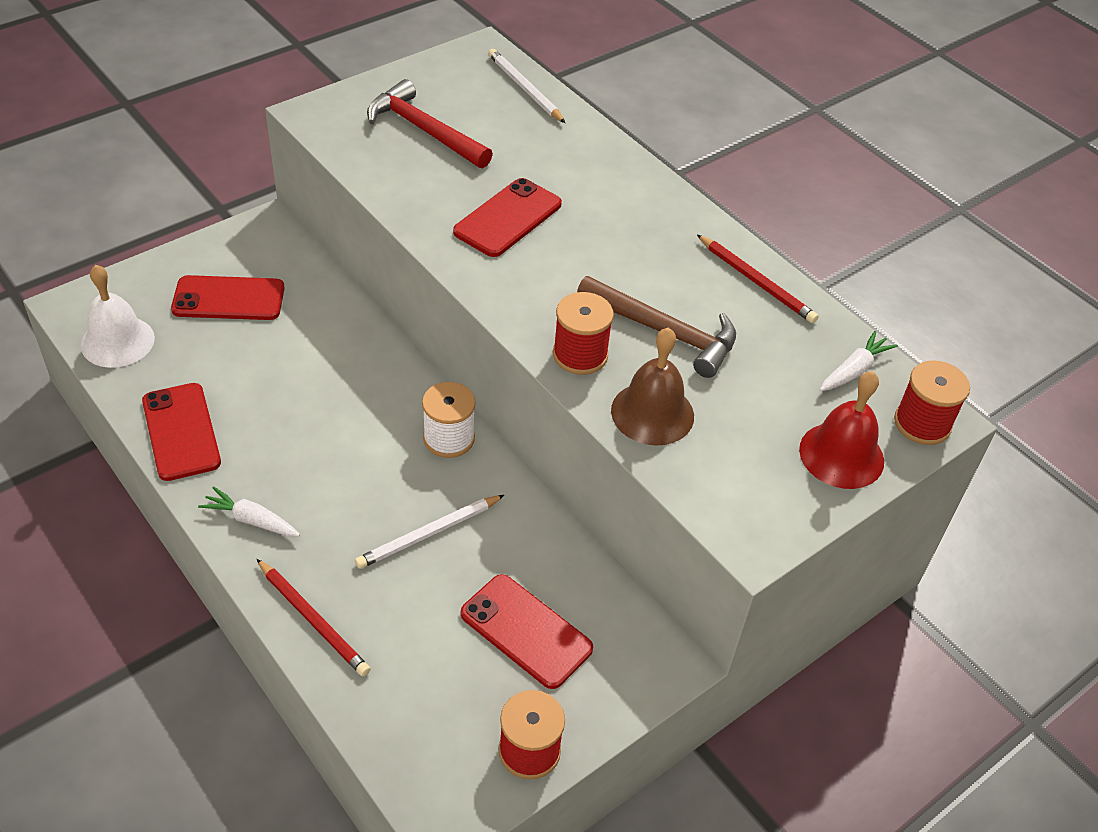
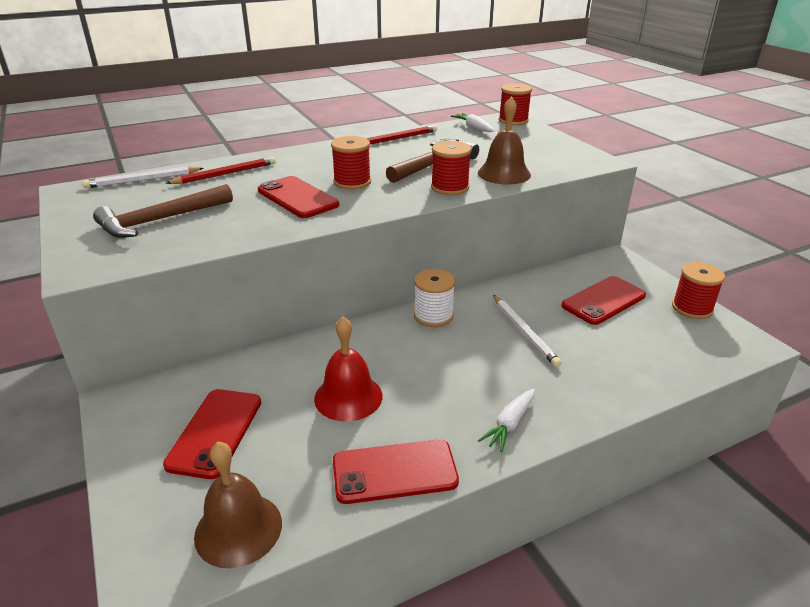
camera: 75 degrees left, 15 degrees down
white bell [81,265,155,368] -> brown bell [194,442,282,568]
red pencil [257,559,370,676] -> red pencil moved to [166,157,276,184]
red hammer [367,79,493,168] -> brown hammer [93,184,233,238]
red bell [799,371,884,489] -> red bell moved to [314,317,383,422]
none -> red spool [331,136,371,190]

